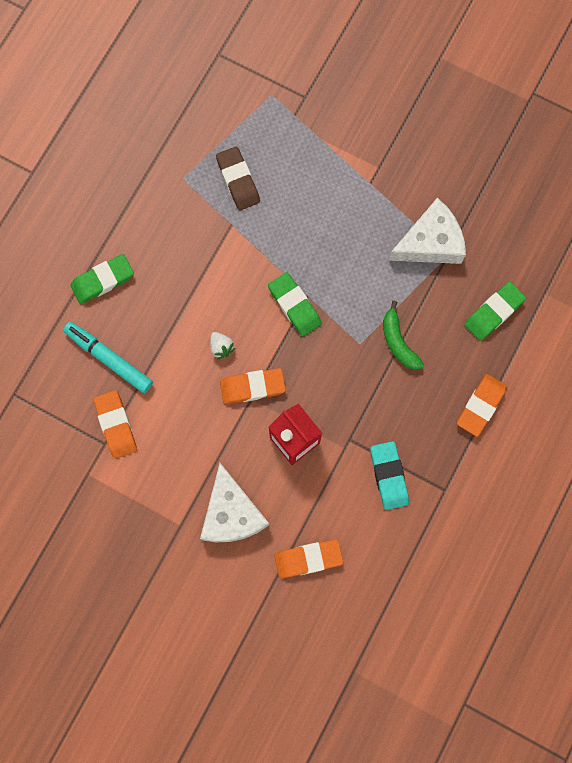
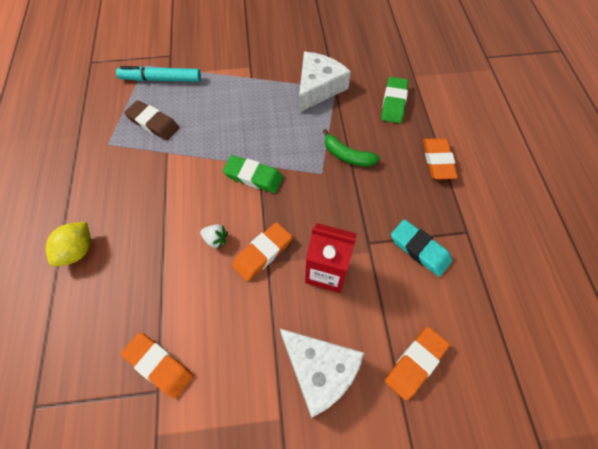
camera: 35 degrees left, 15 degrees down
turquoise marker [63,322,153,393] -> turquoise marker moved to [116,66,201,82]
green eraser [70,254,134,304] -> yellow lemon [46,222,91,267]

